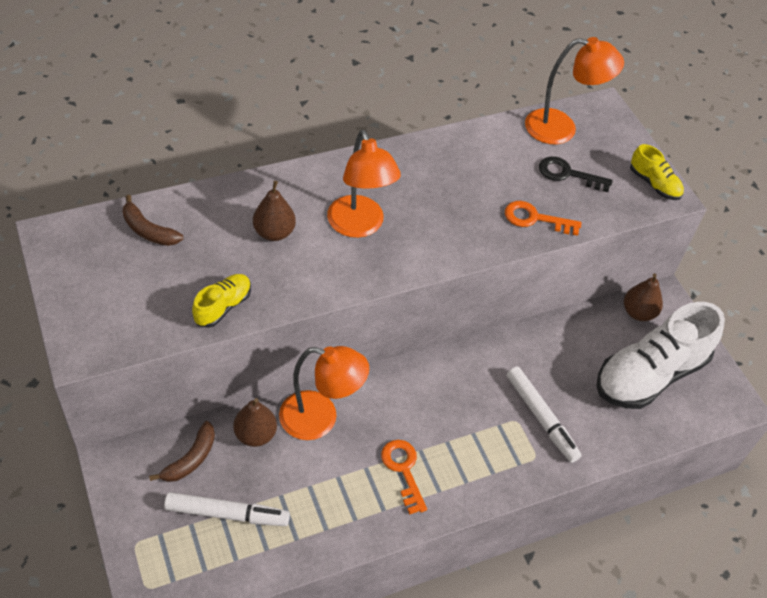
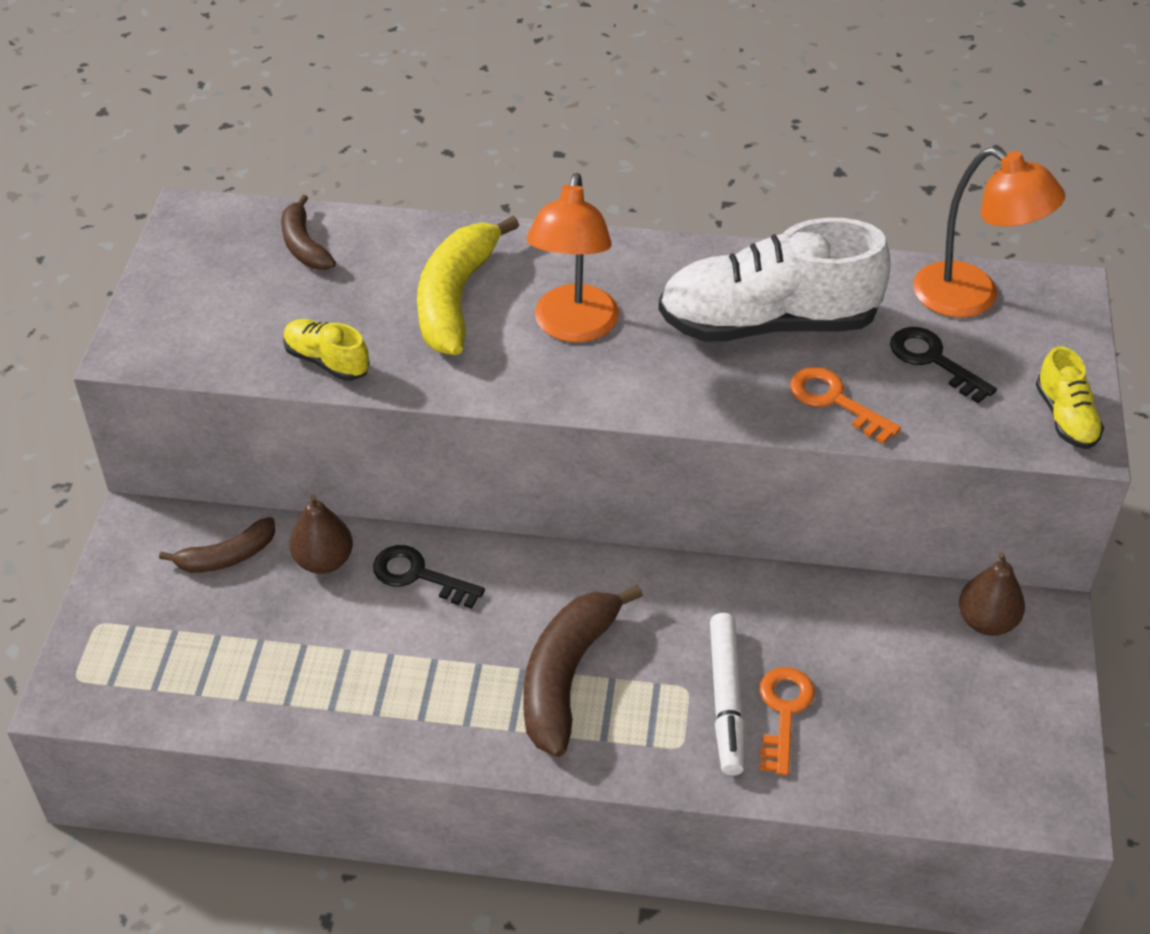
camera: 35 degrees right, 5 degrees down
white marker [164,492,290,526] -> none
yellow shoe [192,274,251,328] -> yellow shoe turned 120 degrees counterclockwise [283,319,370,381]
brown pear [253,181,296,241] -> yellow banana [417,216,519,355]
orange lamp [279,346,369,440] -> black key [373,545,485,609]
orange key [381,440,427,515] -> orange key moved to [760,667,815,776]
white shoe [596,302,725,409] -> white shoe moved to [659,218,891,342]
none -> brown banana [523,585,643,757]

